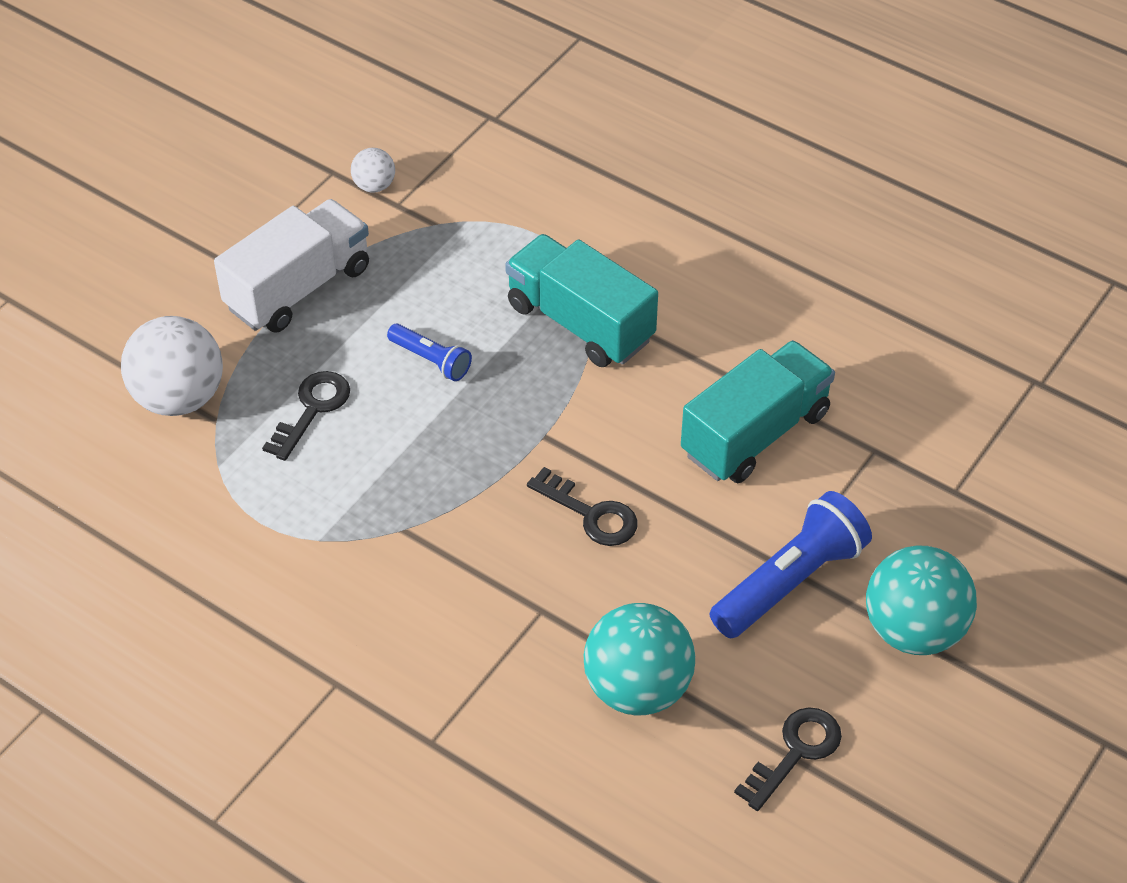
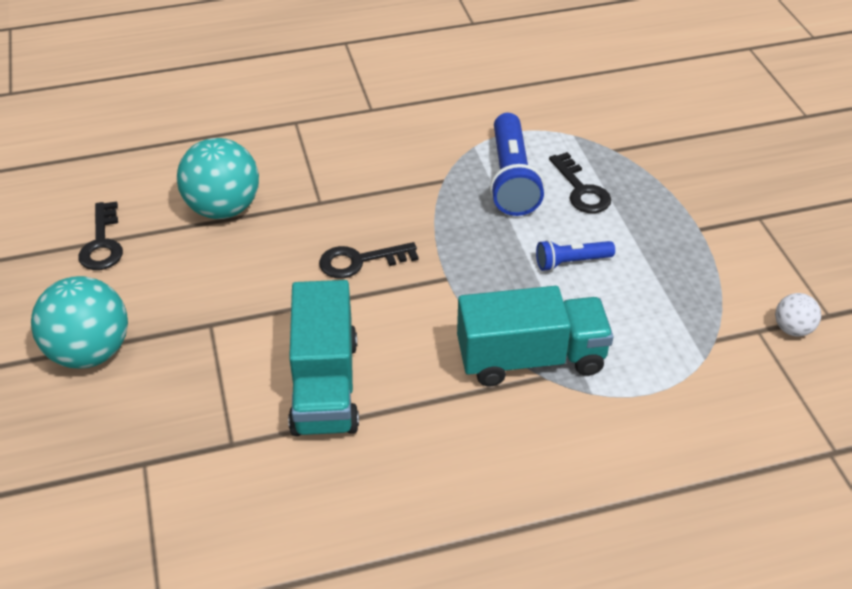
camera: 130 degrees right, 5 degrees down
white ball [121,316,223,416] -> none
white truck [214,199,369,333] -> none
blue flashlight [710,491,872,638] -> blue flashlight moved to [490,113,545,216]

